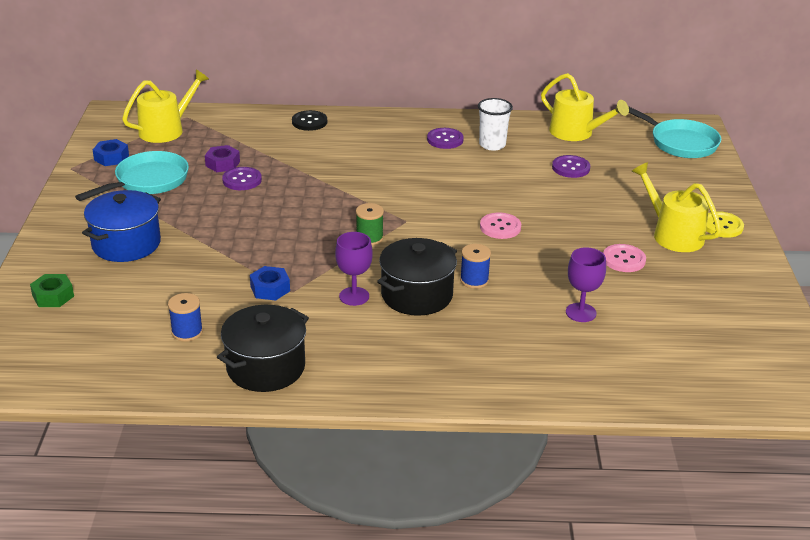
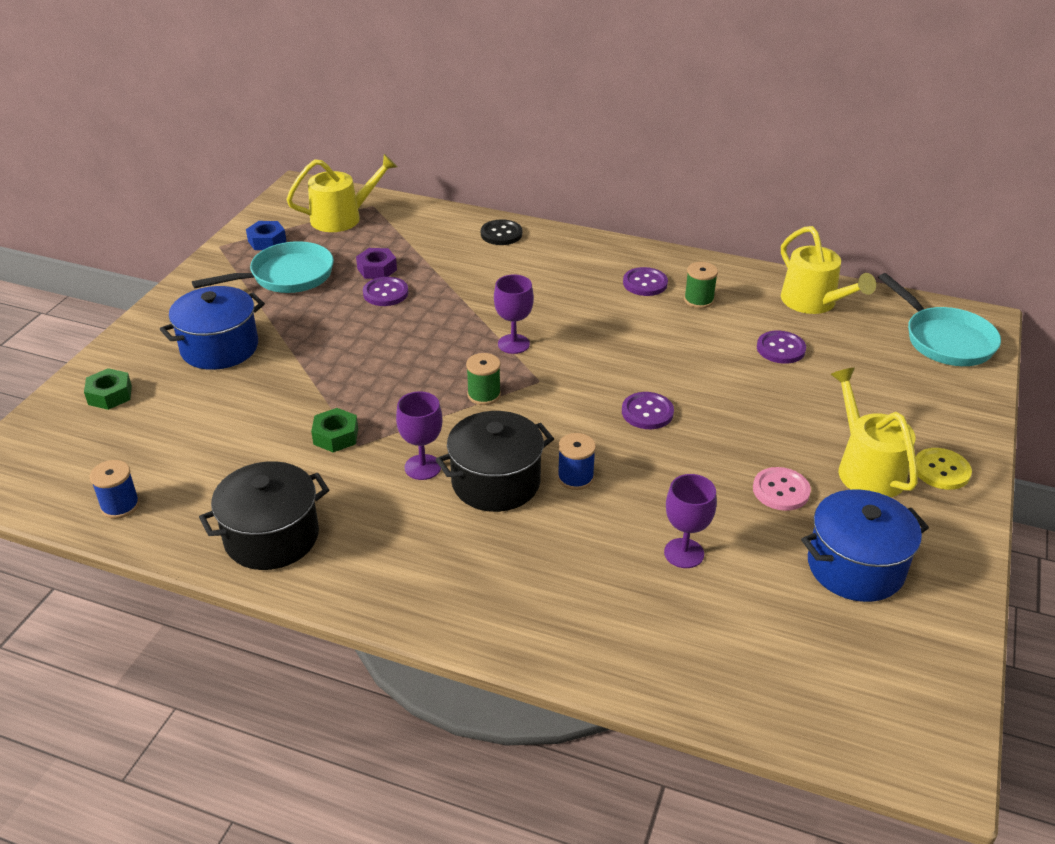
camera: 20 degrees right, 5 degrees up
blue spool [168,293,203,342] -> blue spool moved to [90,460,140,519]
blue nut [250,266,290,301] -> green nut [311,408,358,453]
white cup [478,98,513,151] -> green spool [684,262,718,308]
pink button [480,212,521,239] -> purple button [622,392,674,429]
none -> purple goblet [494,275,534,354]
none -> blue pot [801,489,929,602]

